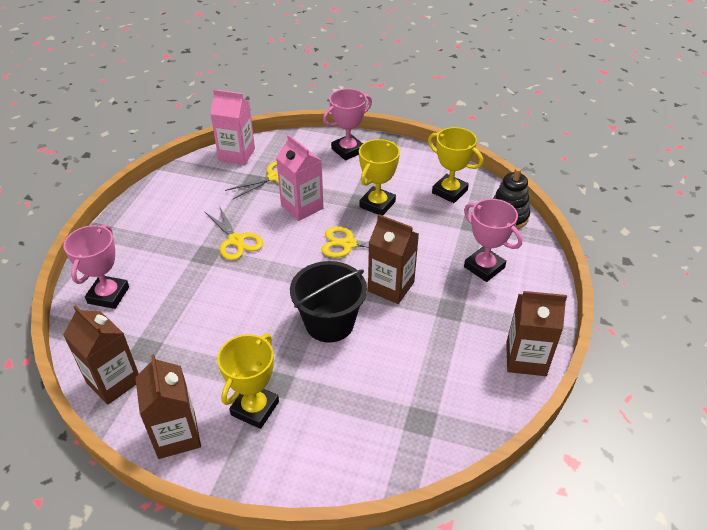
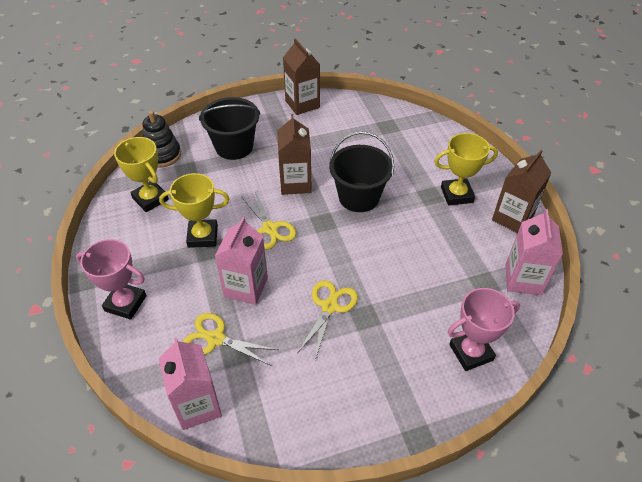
camera: 125 degrees left, 5 degrees up
brown carton [63,305,139,405] -> pink carton [505,209,563,295]
yellow trophy [428,127,483,203] -> yellow trophy turned 45 degrees counterclockwise [114,137,169,212]
pink trophy [464,199,522,282] -> black bucket [199,97,260,160]

